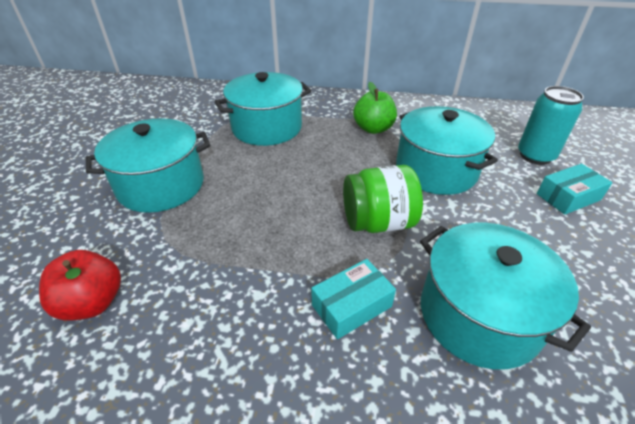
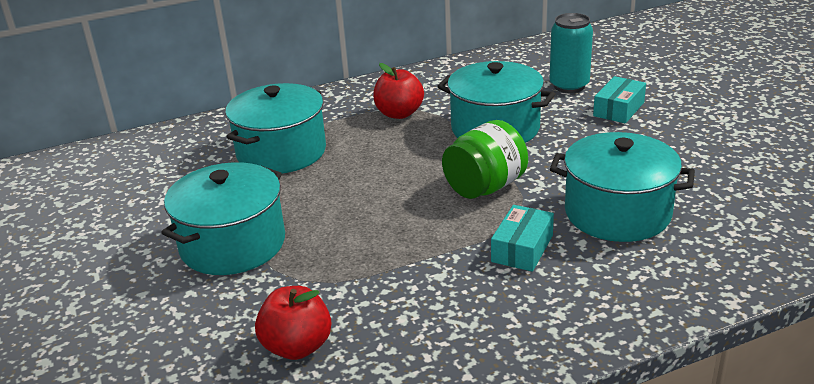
camera: 30 degrees left, 10 degrees down
green apple [353,82,397,134] -> red apple [373,63,424,119]

